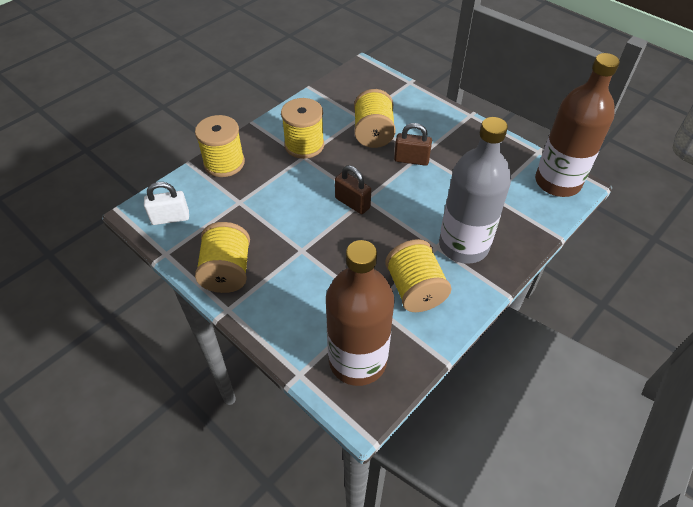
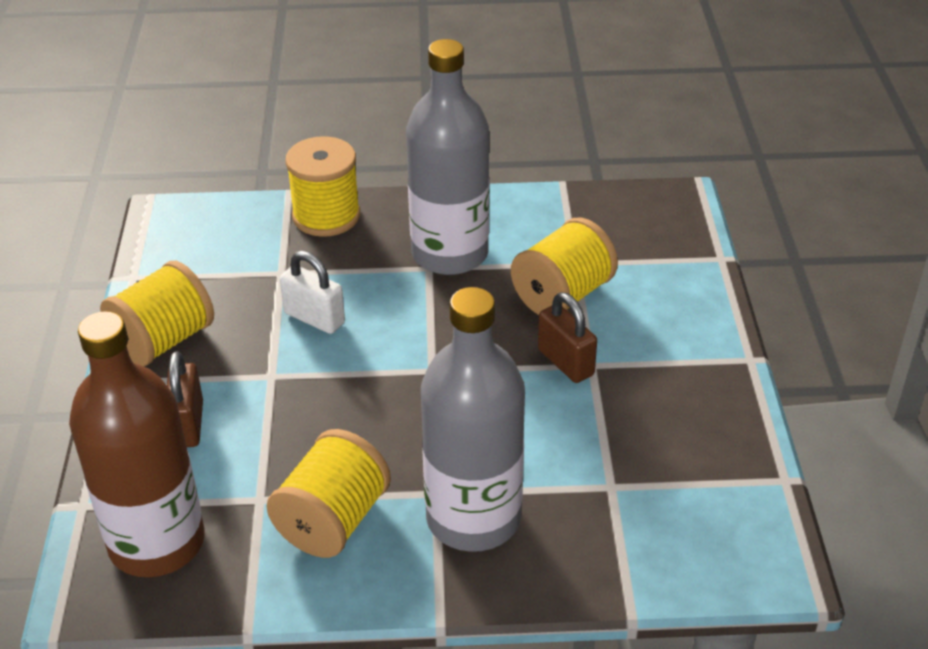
camera: 45 degrees right, 10 degrees down
white padlock [144,182,189,225] -> white padlock moved to [280,251,345,334]
yellow spool [281,98,324,159] -> grey bottle [406,39,489,275]
brown padlock [335,165,371,214] -> brown padlock moved to [167,352,203,447]
brown bottle [535,53,620,197] -> none

